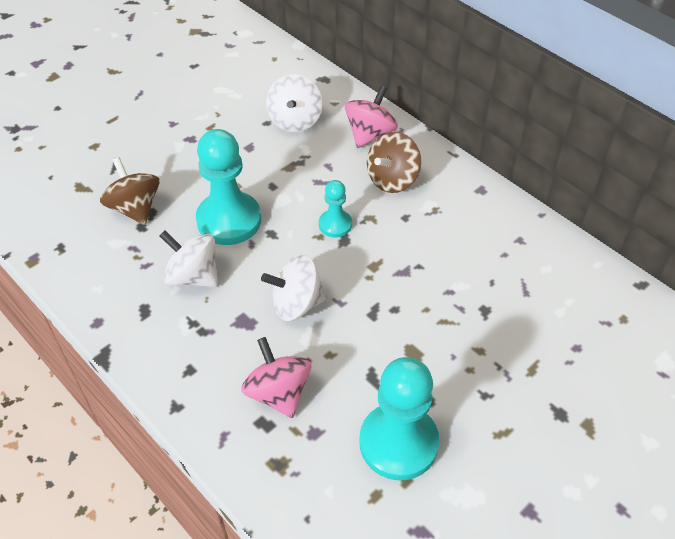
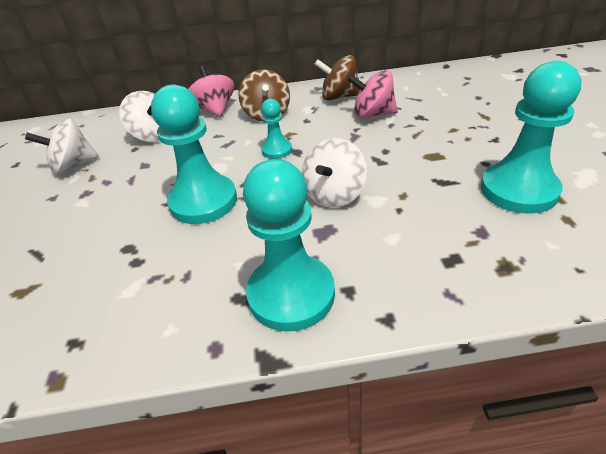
camera: 50 degrees left, 10 degrees down
brown spinning top [100,157,159,225] -> brown spinning top moved to [314,55,360,100]
white spinning top [160,231,218,287] -> white spinning top moved to [25,118,99,174]
pink spinning top [241,337,311,418] -> pink spinning top moved to [347,70,398,118]
none -> turquoise pawn [243,159,335,332]

